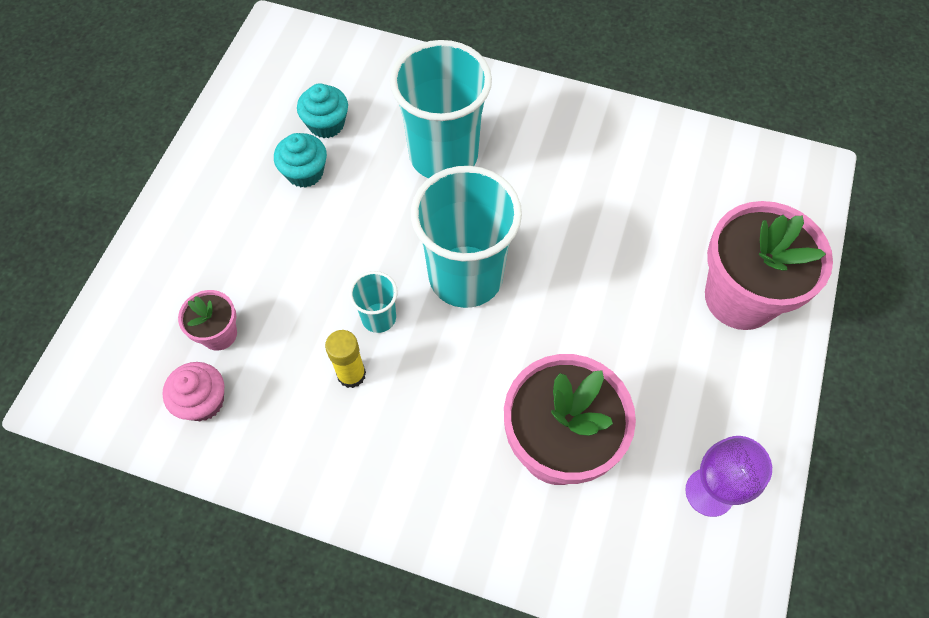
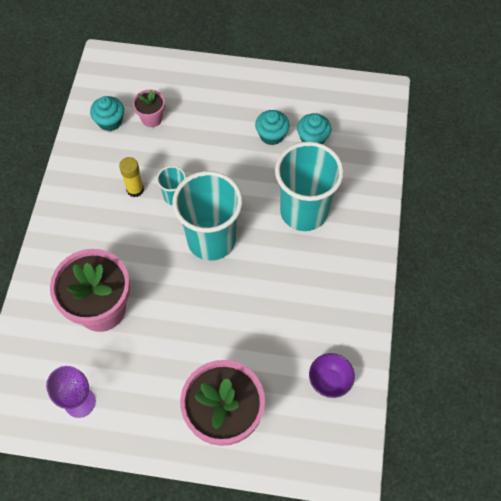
camera: 80 degrees right, 0 degrees up
pink cupcake [162,362,224,421] -> turquoise cupcake [90,96,124,131]
none -> purple bowl [309,353,355,398]

